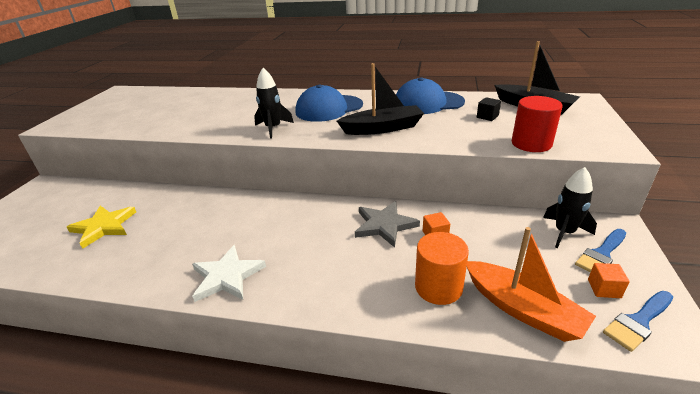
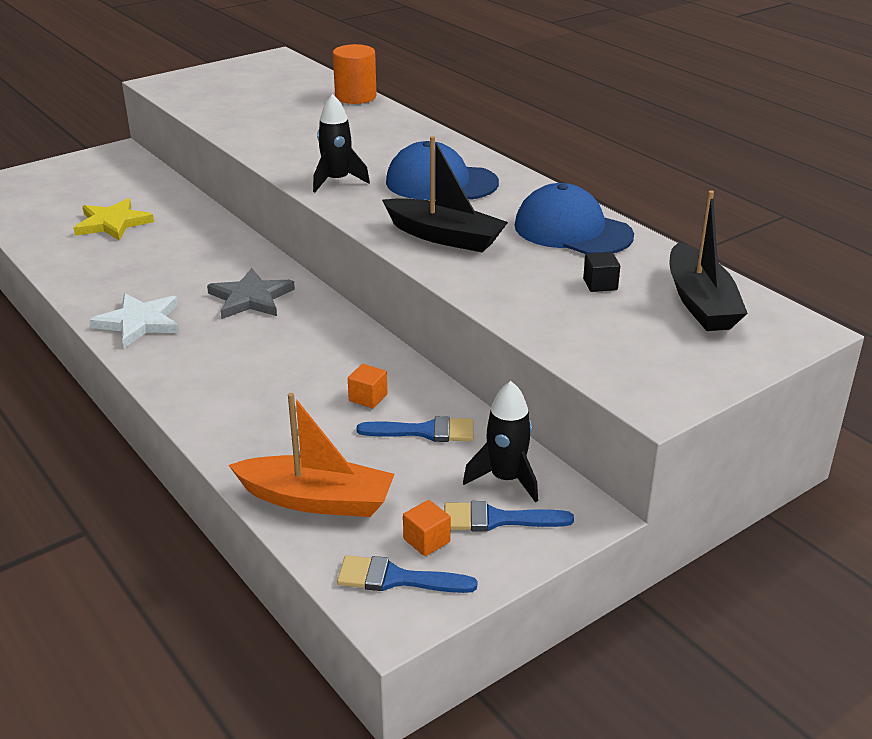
camera: 40 degrees right, 0 degrees up
grey star [355,201,420,247] -> grey star moved to [207,268,295,319]
orange cylinder [415,232,469,305] -> orange cylinder moved to [333,44,377,104]
orange boat [467,227,596,342] -> orange boat turned 75 degrees counterclockwise [229,393,395,517]
red cylinder [512,96,563,152] -> none
none -> blue brush [357,416,473,442]

